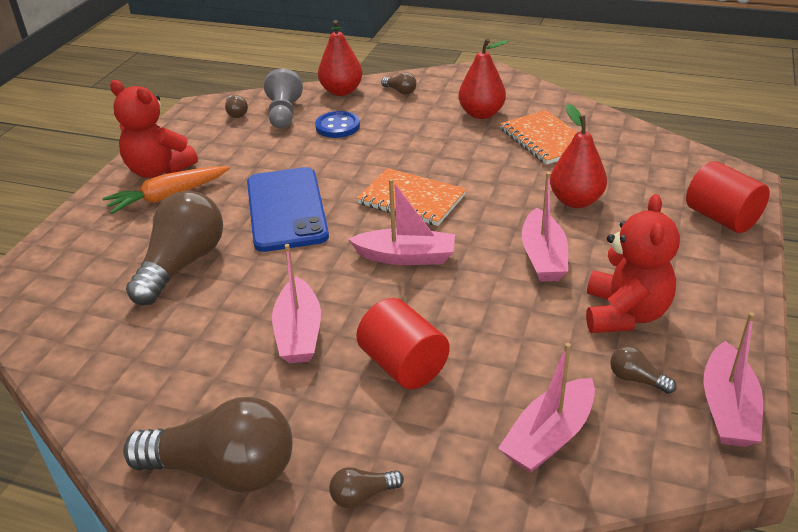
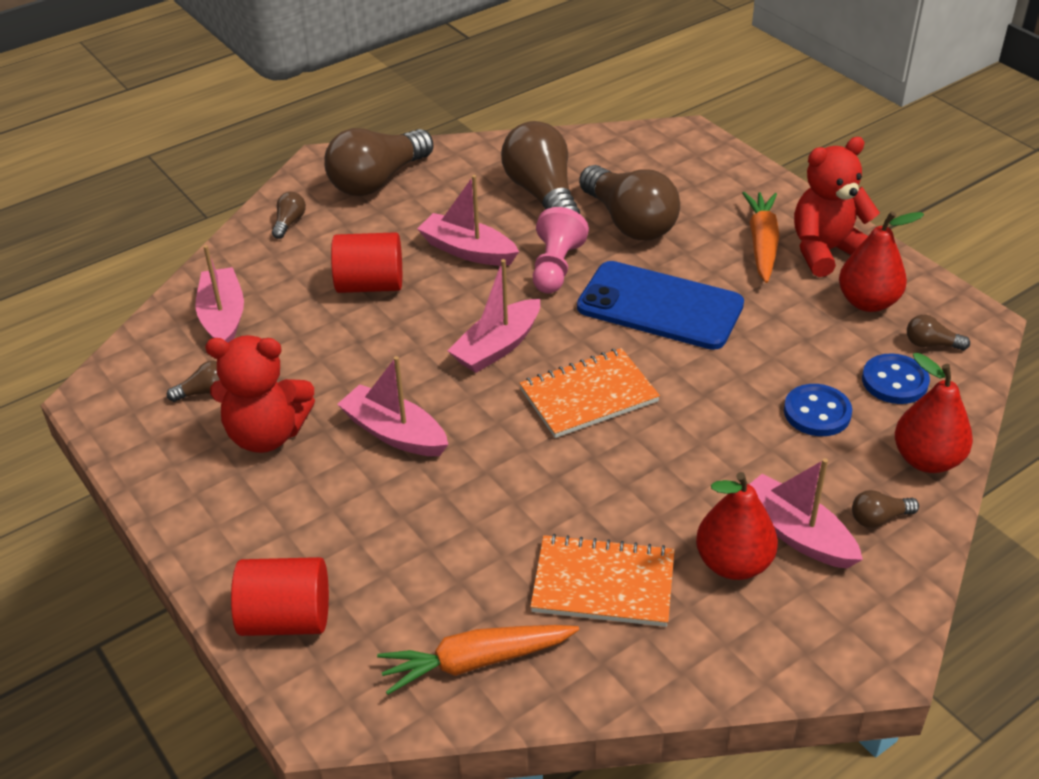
camera: 125 degrees right, 5 degrees up
grey pawn [264,69,303,129] -> blue button [862,353,930,404]
red pear [550,104,607,208] -> red pear moved to [839,211,924,312]
red teddy bear [586,194,680,333] -> red teddy bear turned 45 degrees counterclockwise [205,335,315,453]
pink boat [703,312,763,447] -> pink boat moved to [749,458,863,569]
none -> orange carrot [377,625,579,695]
none -> brown light bulb [501,121,580,214]
none -> pink pawn [533,207,589,294]

